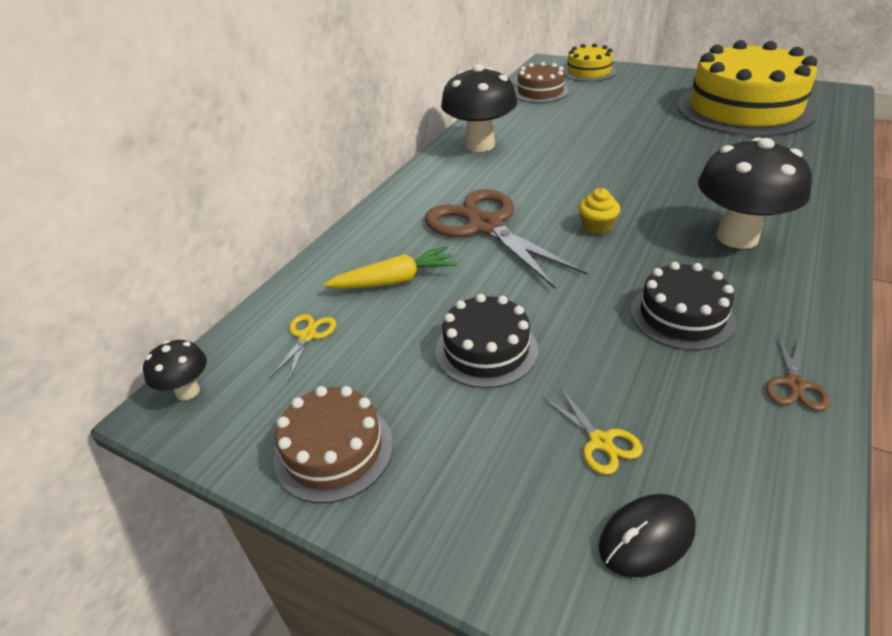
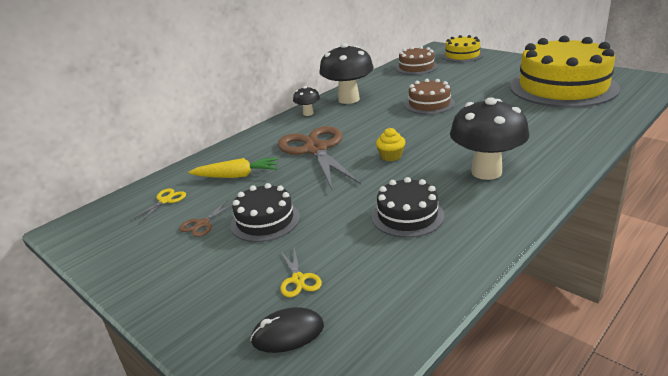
camera: 15 degrees right, 10 degrees down
black mushroom [143,340,207,401] -> black mushroom moved to [293,86,320,116]
brown cake [274,386,393,503] -> brown cake moved to [405,79,455,114]
brown scissors [766,334,830,411] -> brown scissors moved to [179,200,233,237]

